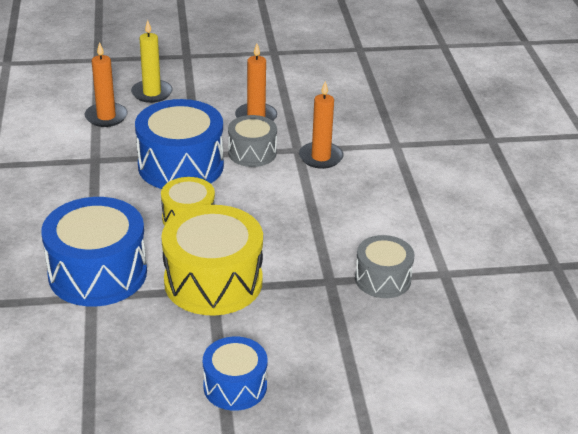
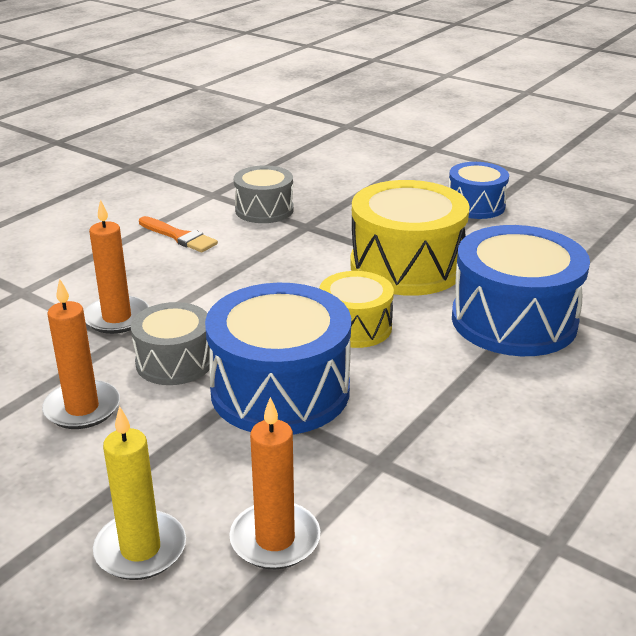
camera: 135 degrees left, 5 degrees down
none -> orange brush [139,216,218,252]

